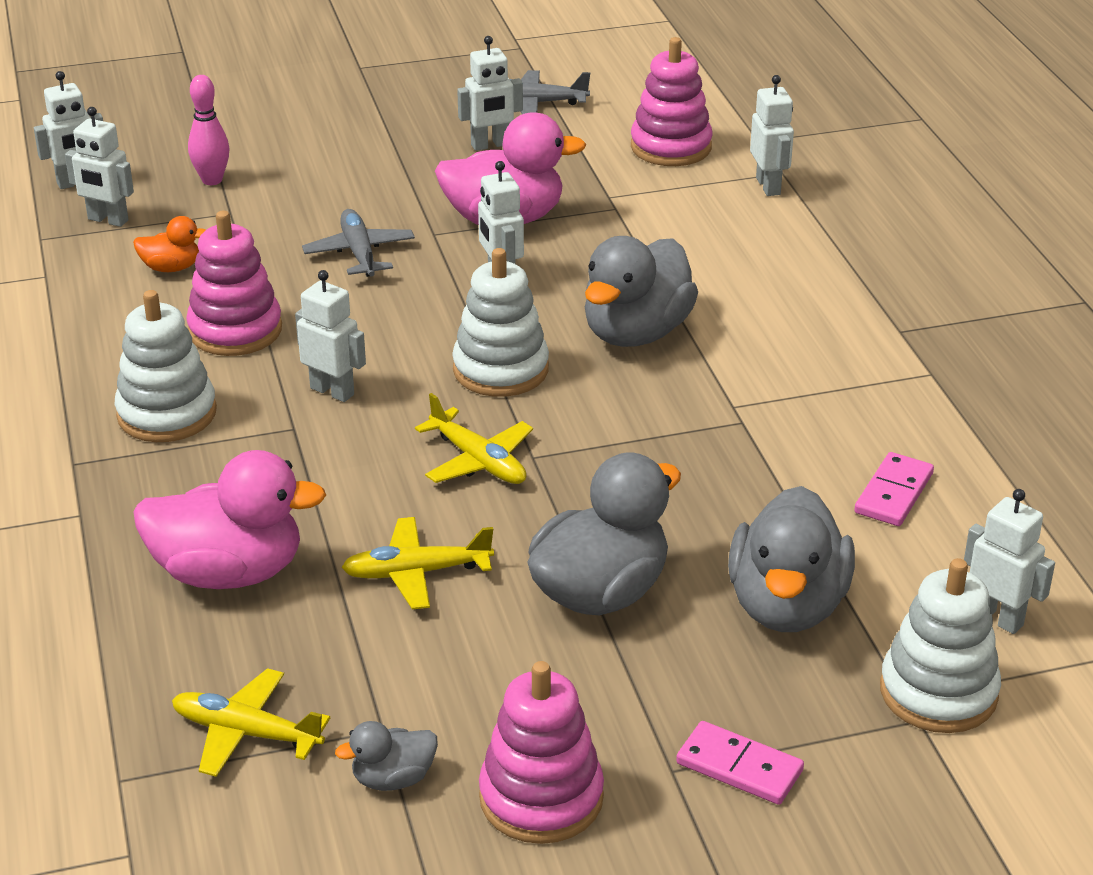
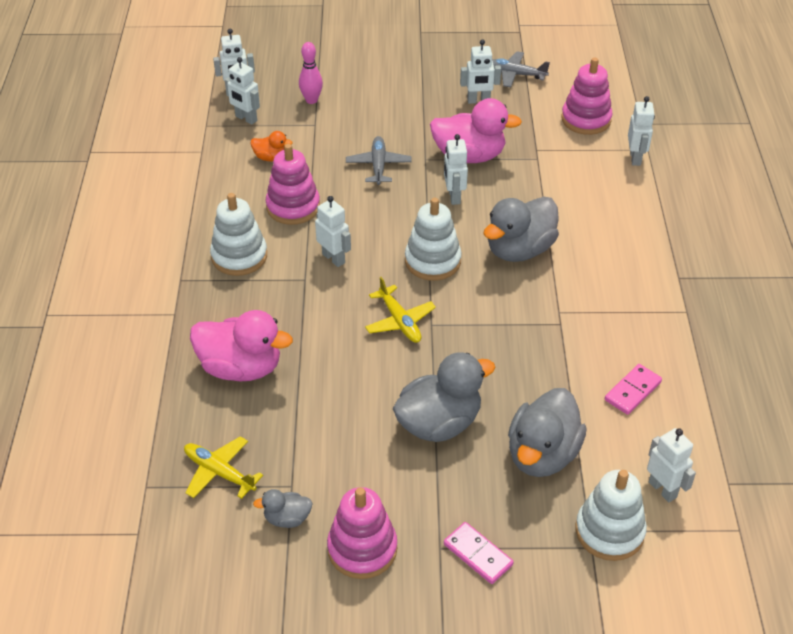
camera: 15 degrees right, 10 degrees up
yellow plane [341,517,494,610] -> none

